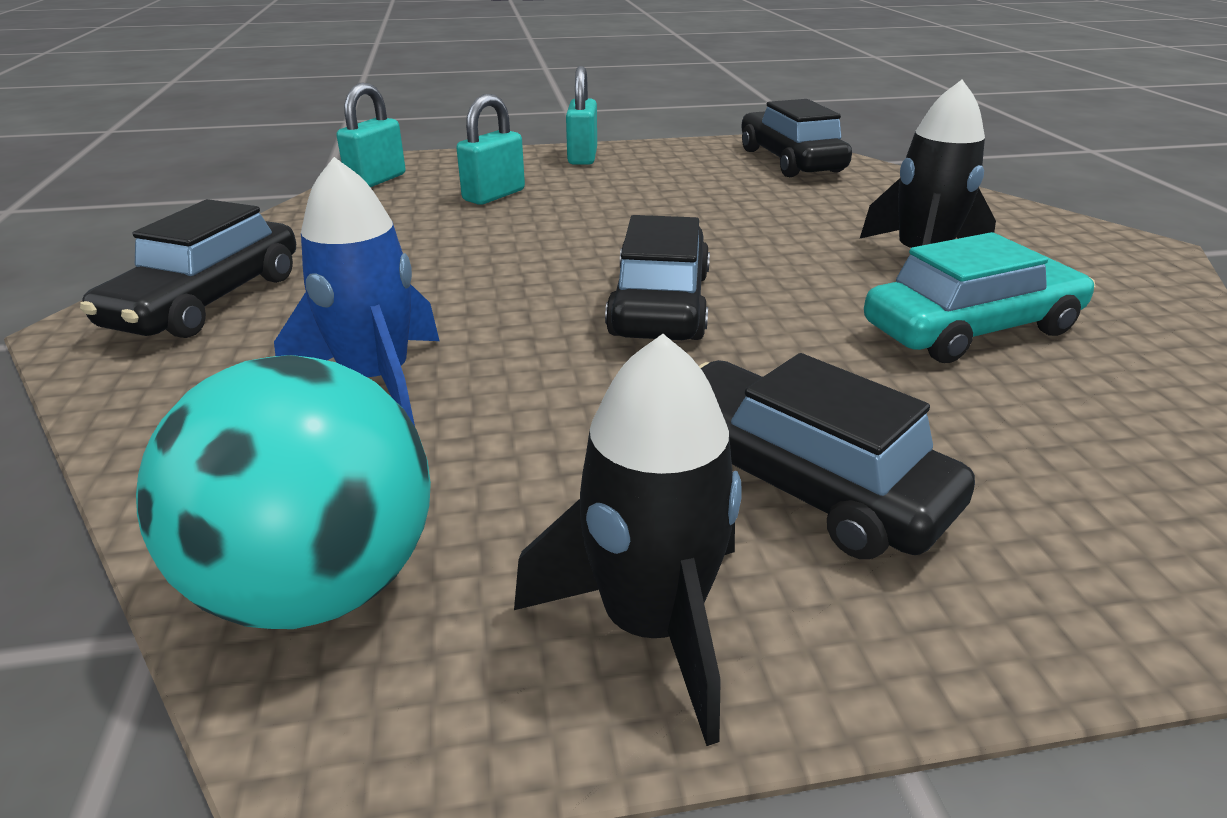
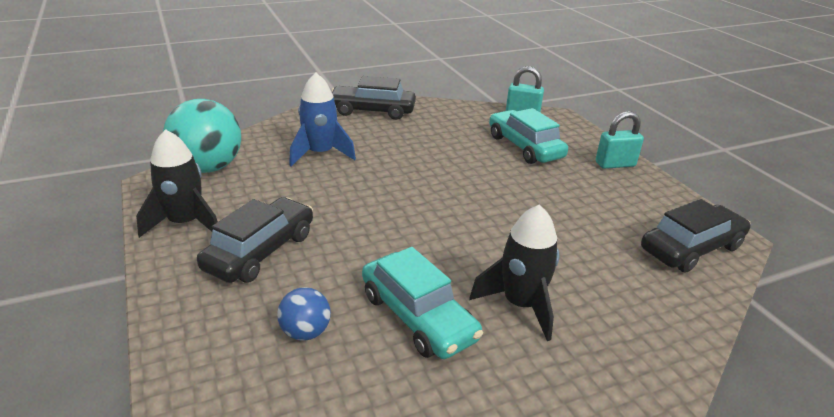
camera: 75 degrees right, 0 degrees up
turquoise padlock [457,94,525,205] -> turquoise car [489,108,568,164]
black car [605,215,710,340] -> none
none -> blue ball [277,287,331,341]

